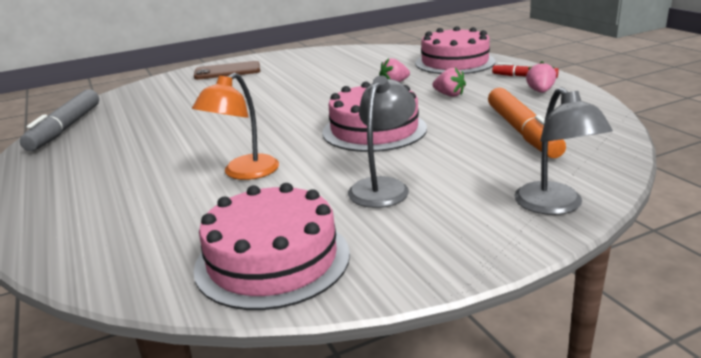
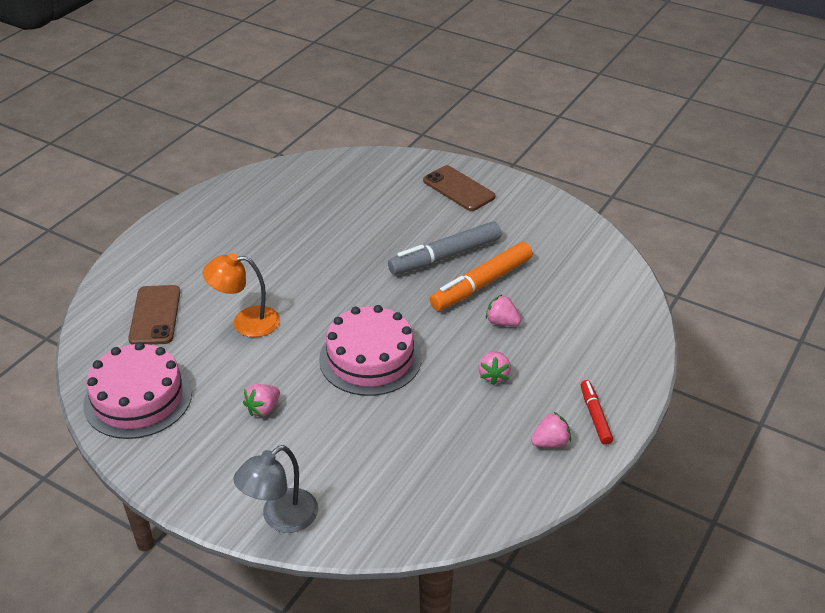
camera: 55 degrees right, 15 degrees up
grey marker [20,89,99,151] -> grey marker moved to [388,221,501,275]
grey lamp [348,76,416,208] -> pink strawberry [243,384,280,417]
pink cake [415,26,495,74] -> none
orange marker [488,88,566,158] -> orange marker moved to [430,242,533,311]
none -> brown phone [128,285,180,345]

